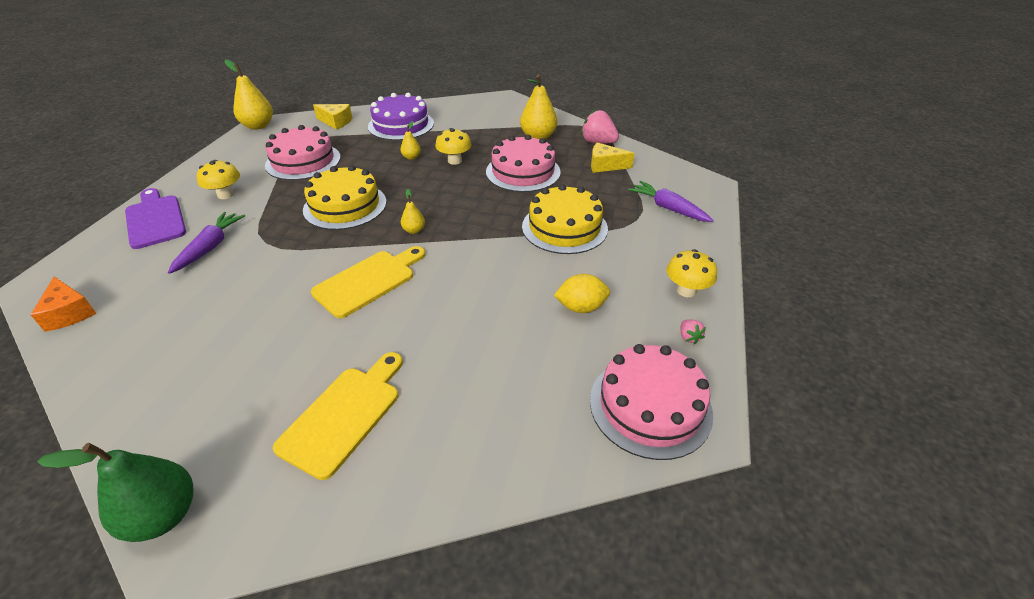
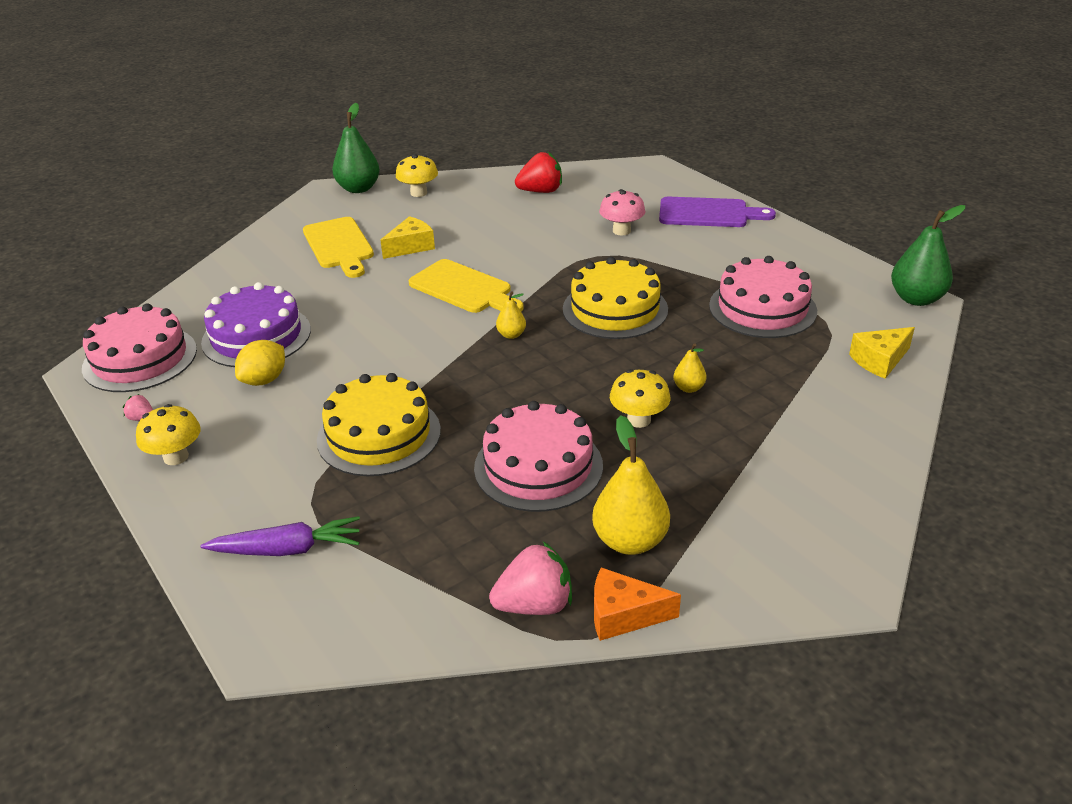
camera: 130 degrees right, 5 degrees down
orange cheese [31,277,97,332] -> orange cheese moved to [594,567,681,641]
purple carrot [168,212,245,274] -> pink mushroom [599,189,645,235]
yellow mushroom [197,160,240,199] -> yellow mushroom moved to [396,154,438,197]
yellow pear [224,60,273,130] -> green pear [891,205,965,306]
yellow cutting board [311,246,425,318] -> yellow cutting board turned 45 degrees counterclockwise [409,259,523,313]
purple cake [368,93,434,140] -> purple cake moved to [201,282,311,367]
yellow cheese [591,142,635,173] -> yellow cheese moved to [380,216,435,259]
none -> red strawberry [515,152,562,193]

